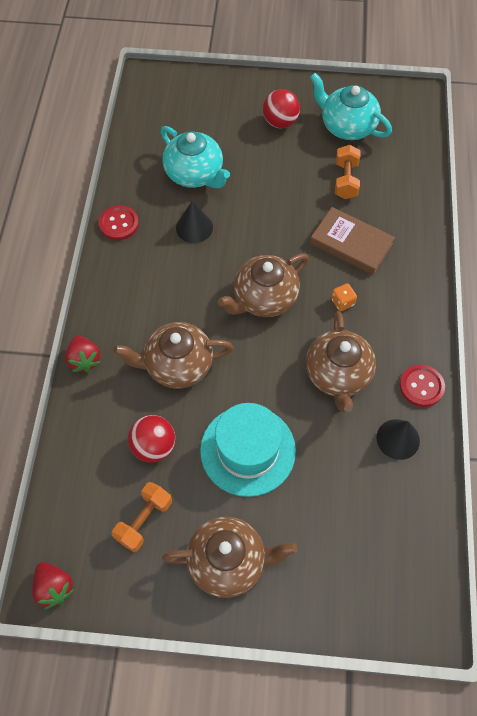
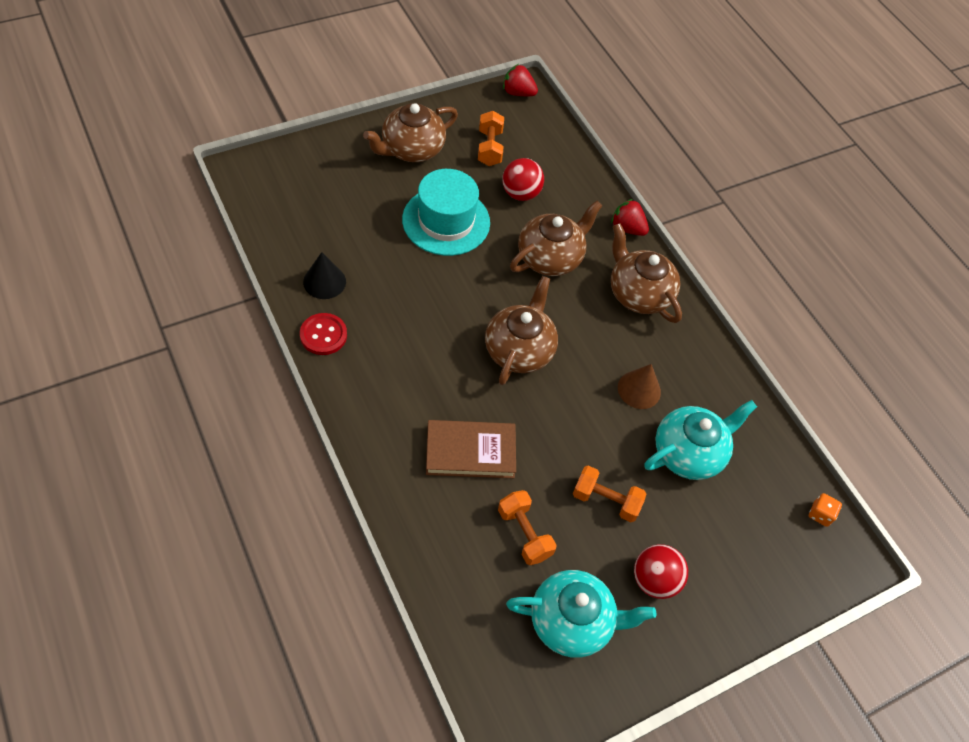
camera: 140 degrees right, 5 degrees down
red button [99,205,139,240] -> none
turquoise teapot [161,126,230,188] -> turquoise teapot turned 135 degrees clockwise [644,400,757,480]
black cone [176,201,213,243] -> brown cone [618,364,661,409]
brown teapot [306,311,376,412] -> brown teapot moved to [611,223,682,323]
orange dice [331,283,357,311] -> orange dice moved to [809,493,842,527]
none -> orange dumbbell [573,466,646,522]

